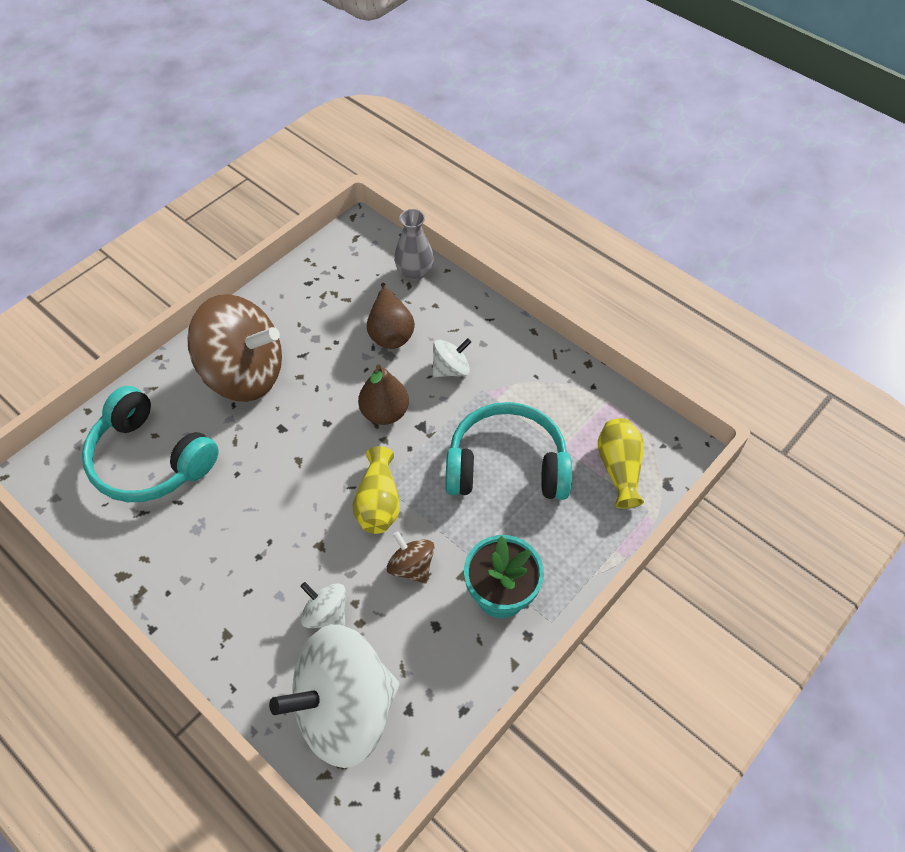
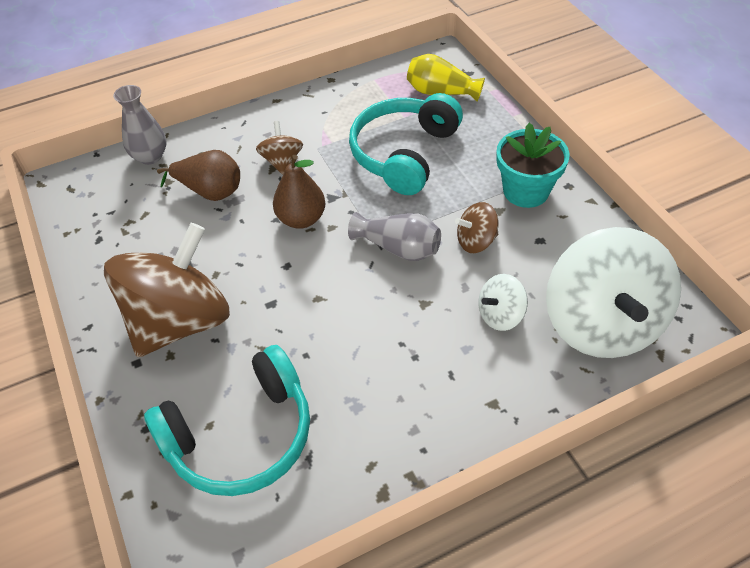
camera: 65 degrees left, 5 degrees down
yellow vase [352,446,400,534] -> grey vase [348,212,441,261]
white spinning top [433,338,471,377] -> brown spinning top [256,121,303,174]

